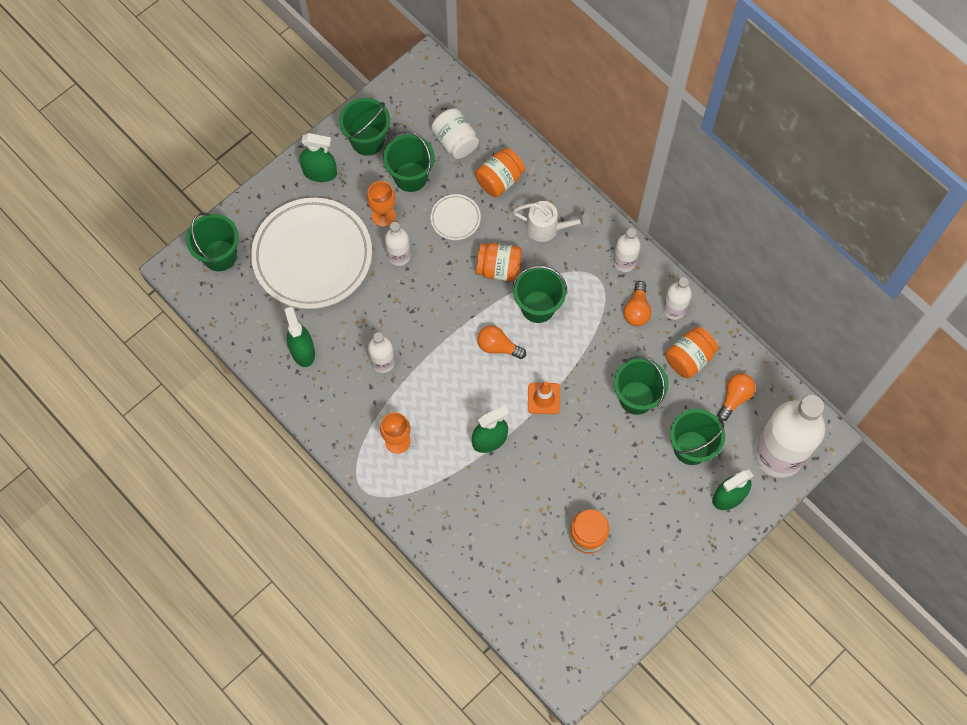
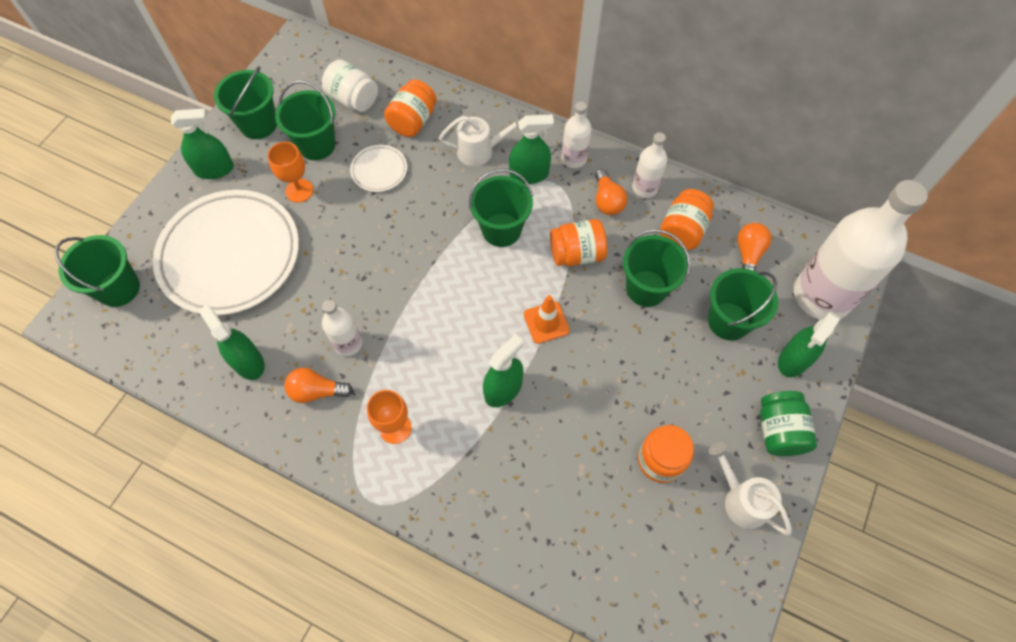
camera: 20 degrees left, 5 degrees down
white bottle [385,222,411,266] -> none
orange jar [476,243,522,282] -> orange jar moved to [550,219,607,267]
orange light bulb [477,326,526,359] -> orange light bulb moved to [284,368,353,403]
none -> green spray bottle [509,115,554,184]
none -> white watering can [709,442,792,535]
none -> green jar [760,391,817,456]

